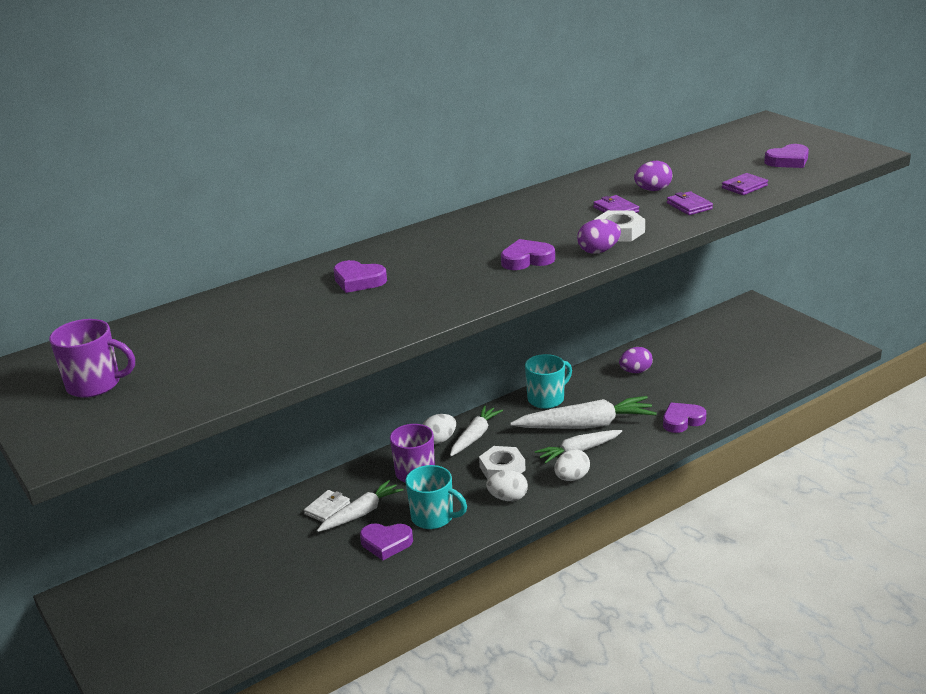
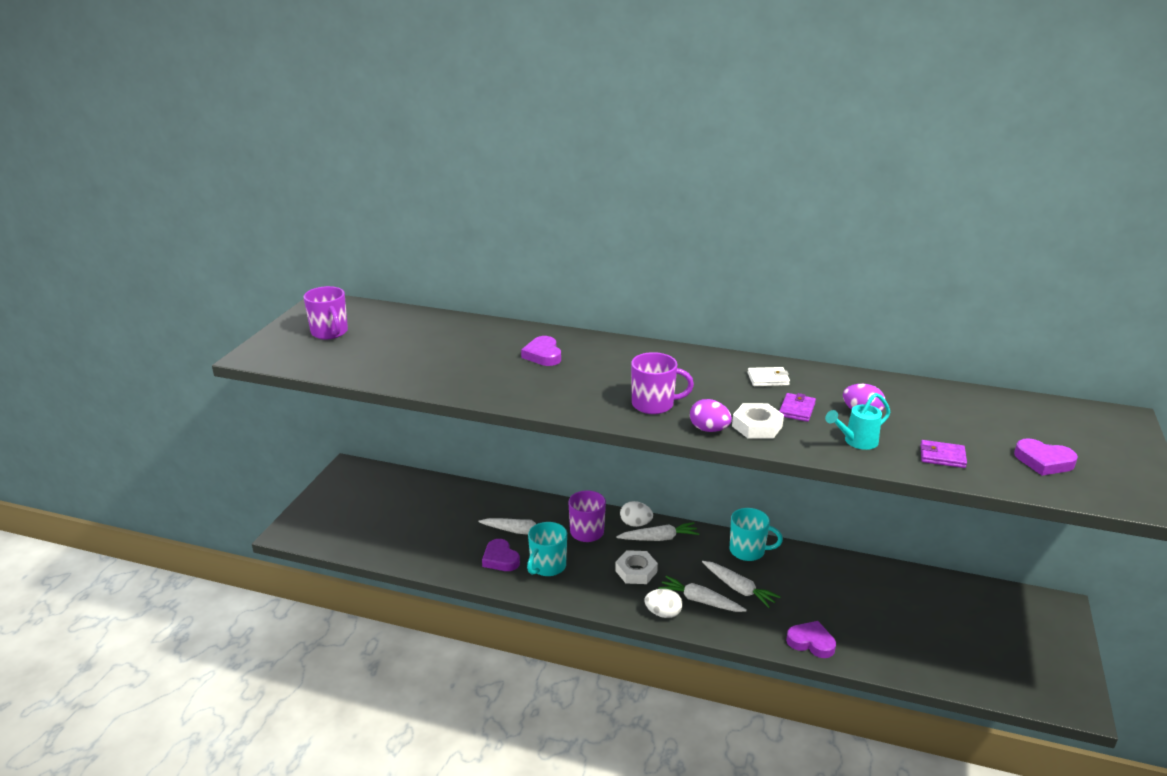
camera: 50 degrees right, 0 degrees up
white wallet [304,490,350,522] -> white wallet moved to [747,367,790,386]
turquoise mug [405,465,467,529] -> turquoise mug turned 45 degrees clockwise [527,522,567,576]
white egg [486,470,528,501] -> none
purple heart [501,239,555,270] -> purple mug [631,352,694,414]
white carrot [510,396,657,429] -> white carrot [702,561,781,608], size x0.63
purple egg [619,347,653,373] -> none
purple wallet [667,191,713,215] -> turquoise watering can [825,393,890,450]

